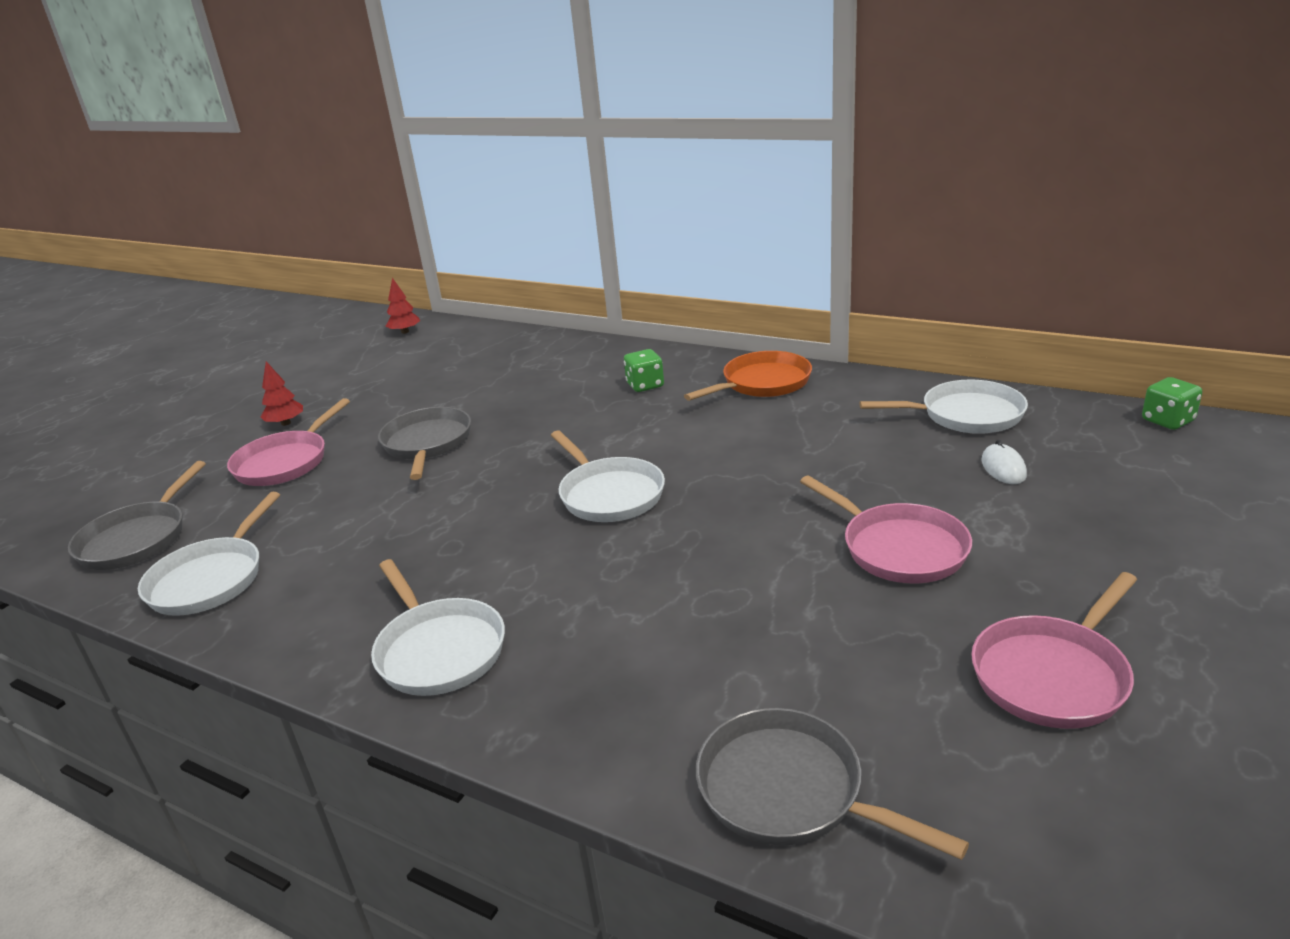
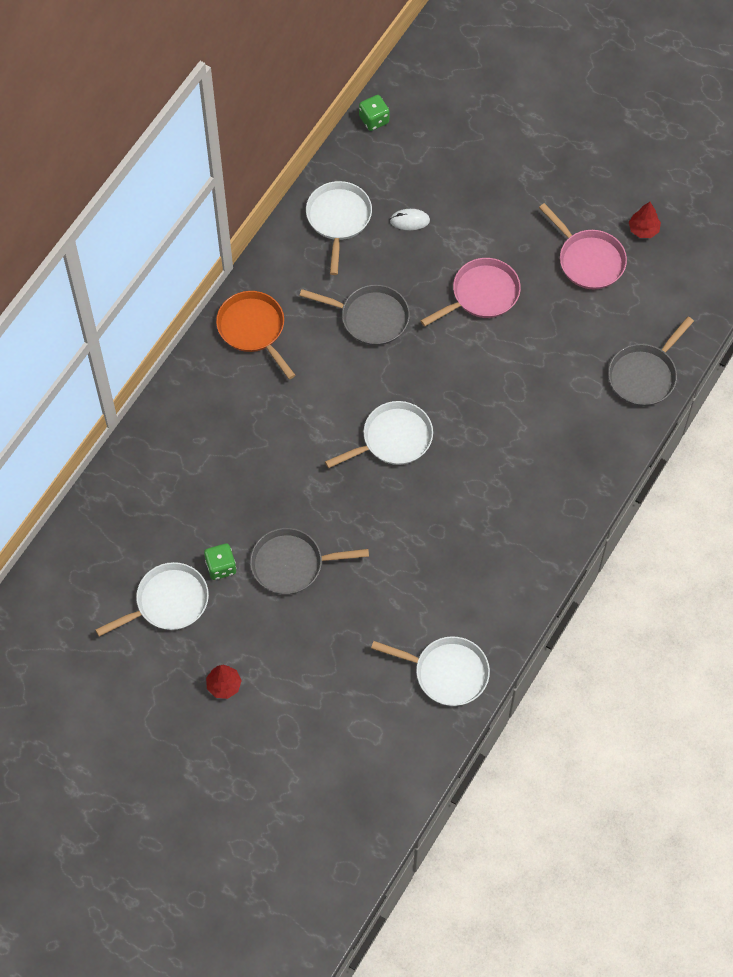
camera: 90 degrees left, 35 degrees up
grey pan [68,461,206,570] -> grey pan moved to [299,285,410,346]
pink pan [227,398,350,486] -> none
white pan [371,559,505,696] -> white pan moved to [95,562,209,636]
red tree [386,278,420,334] -> red tree moved to [629,202,661,238]
green dice [624,349,664,392] -> green dice moved to [204,543,236,580]

